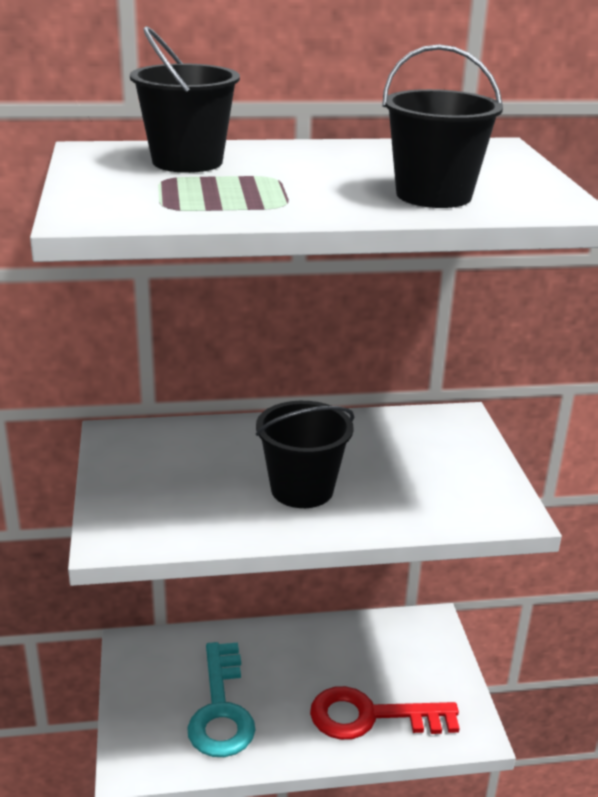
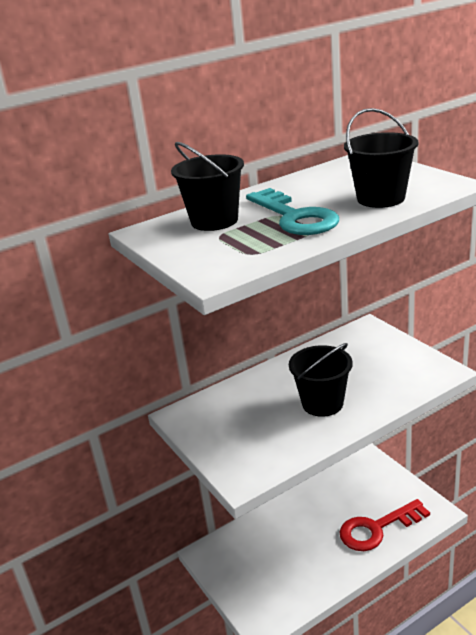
camera: 20 degrees left, 0 degrees up
turquoise key [187,642,255,757] -> turquoise key moved to [246,188,339,235]

